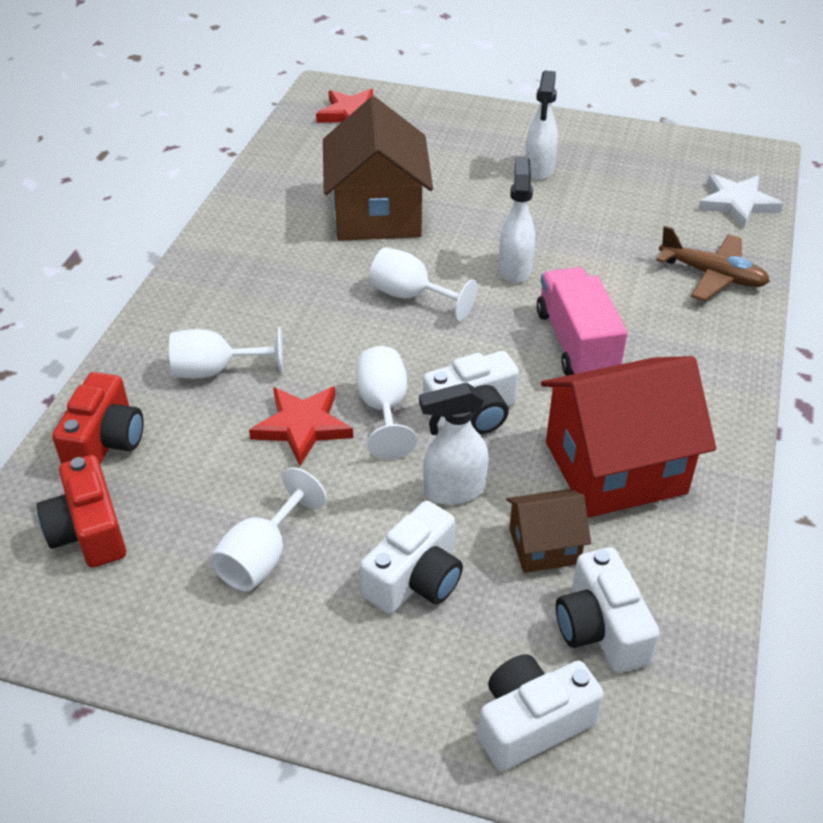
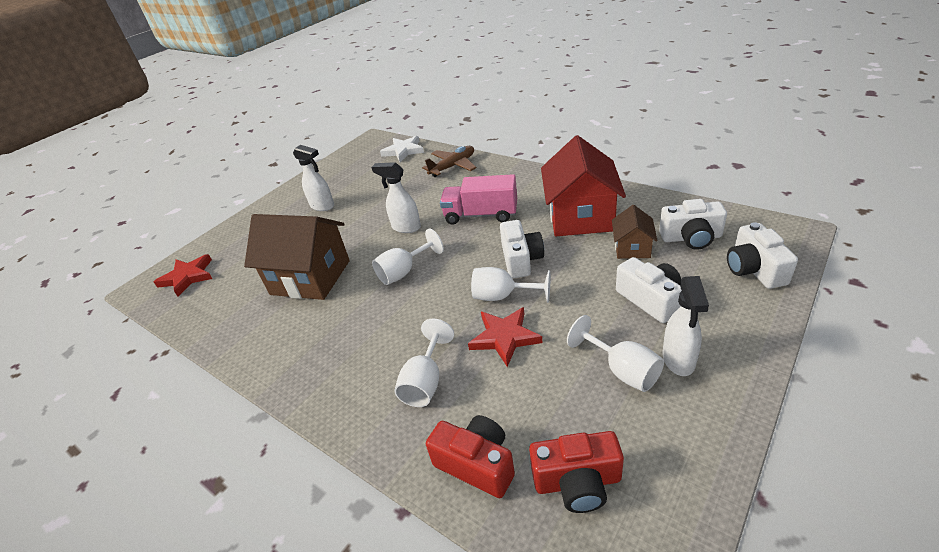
camera: 65 degrees left, 5 degrees down
white spray bottle [419,382,489,505] -> white spray bottle moved to [663,276,709,376]

